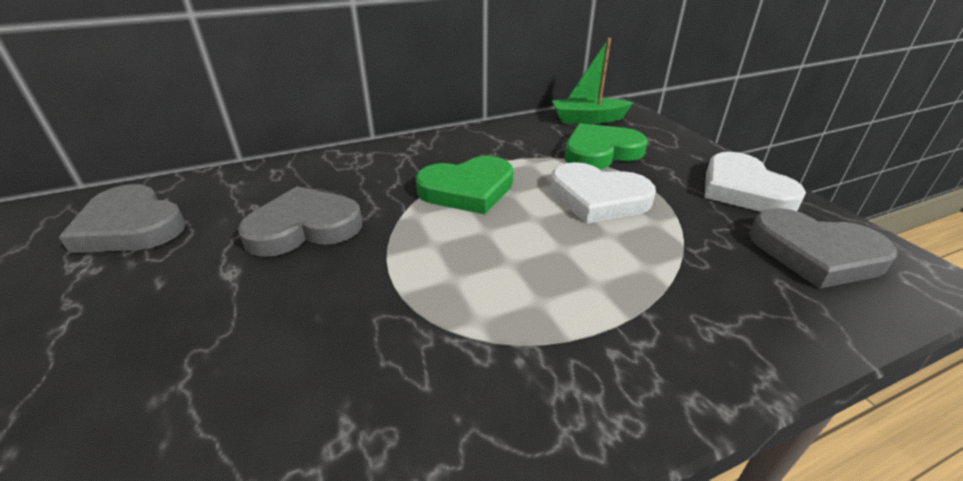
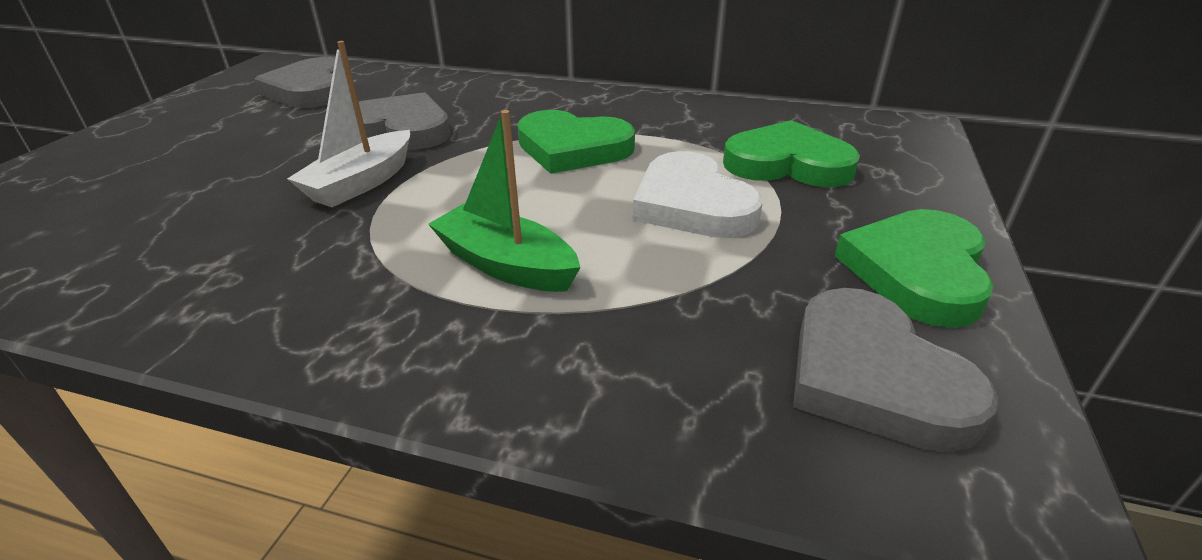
camera: 40 degrees right, 0 degrees up
green boat [552,38,633,124] -> green boat moved to [428,110,581,292]
white heart [704,152,806,212] -> green heart [835,209,994,328]
none -> white boat [287,41,410,207]

